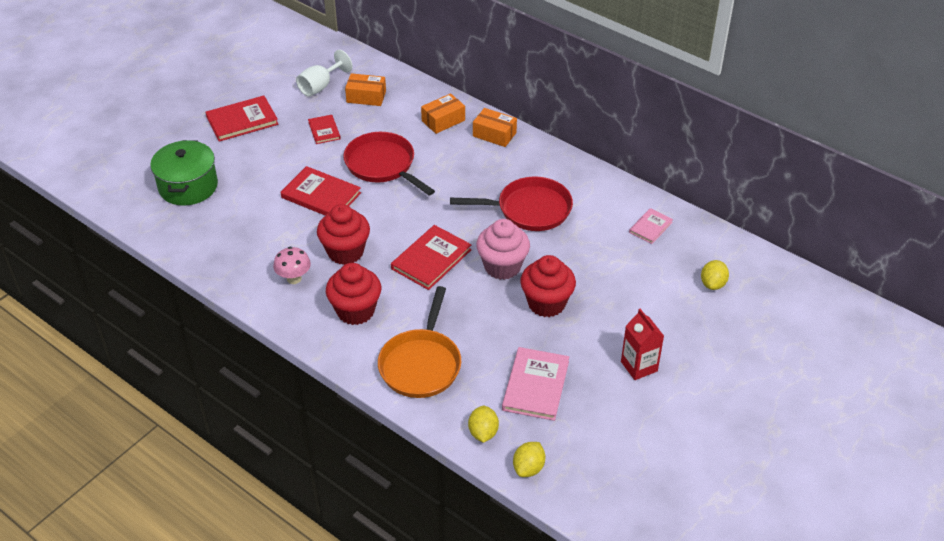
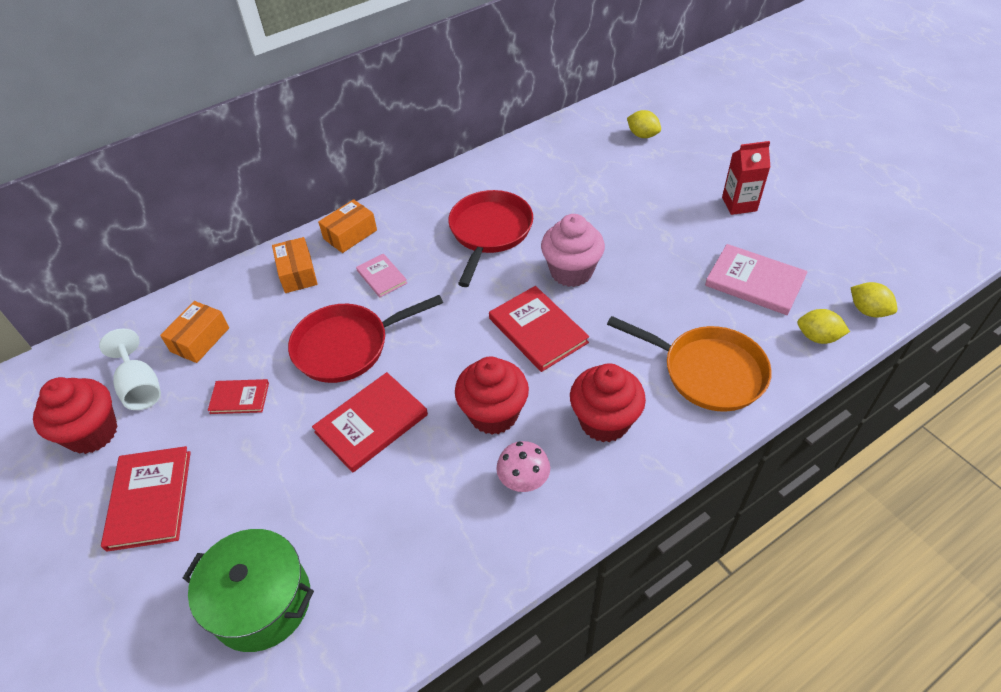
camera: 70 degrees left, 5 degrees up
red cupcake [520,255,576,317] -> red cupcake moved to [33,377,118,454]
pink book [629,208,673,244] -> pink book moved to [356,254,407,298]

